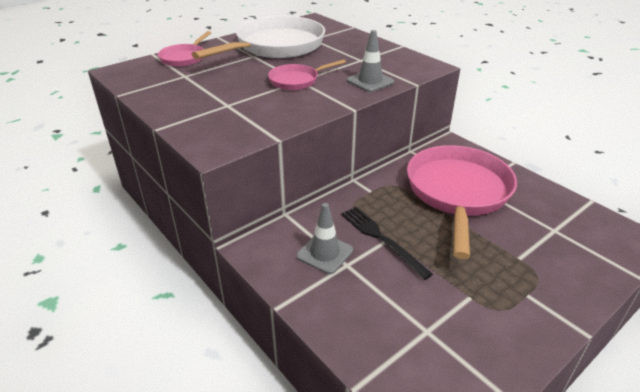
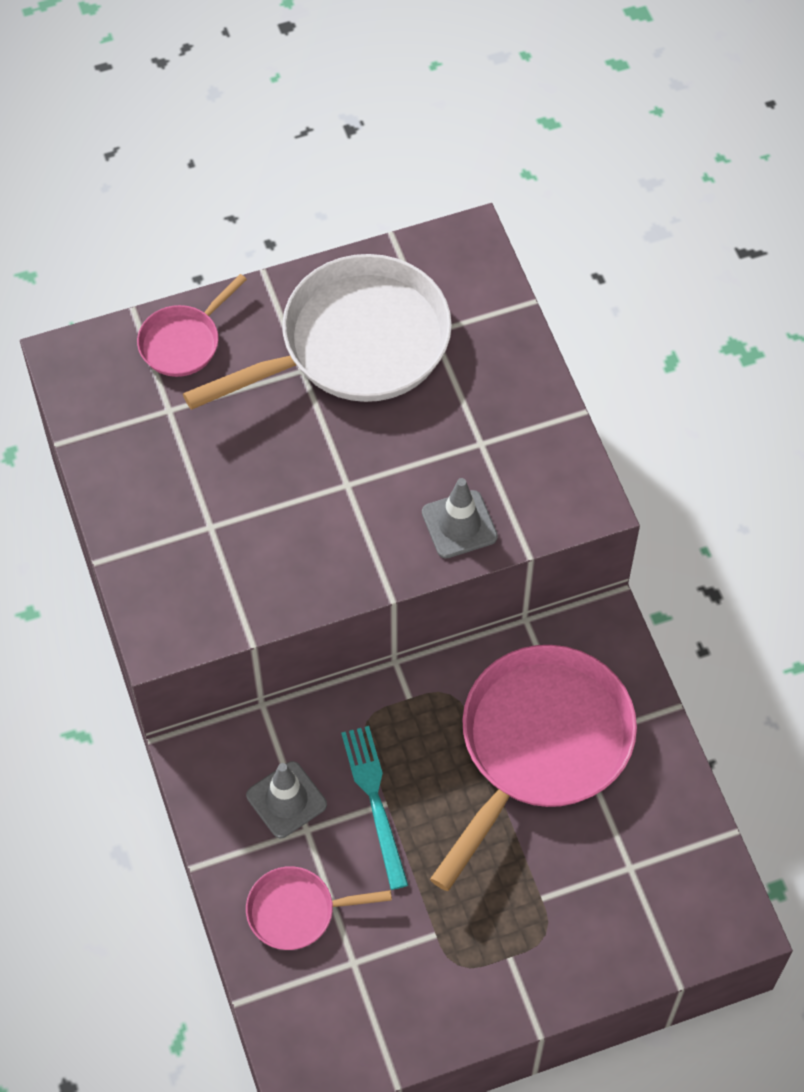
camera: 20 degrees right, 25 degrees up
pink pan [268,59,346,90] -> pink pan moved to [246,866,392,950]
black fork [341,207,433,280] -> turquoise fork [341,726,408,890]

